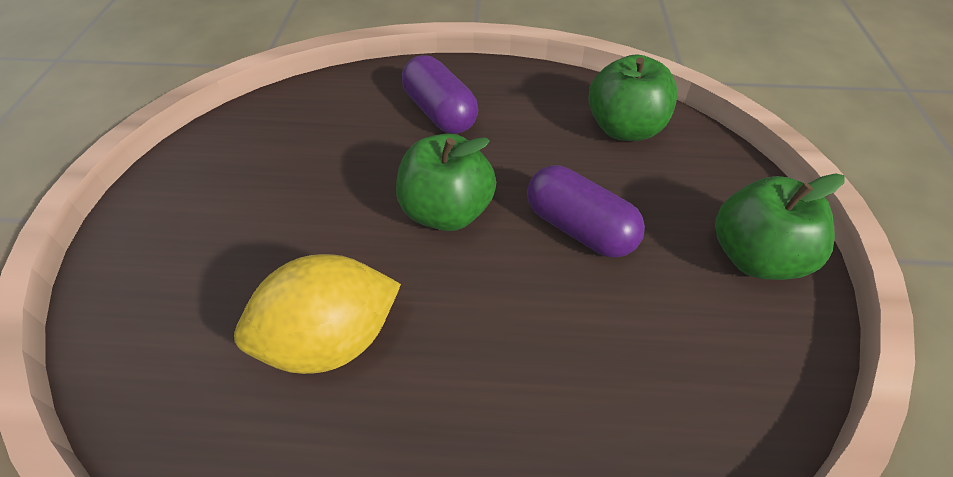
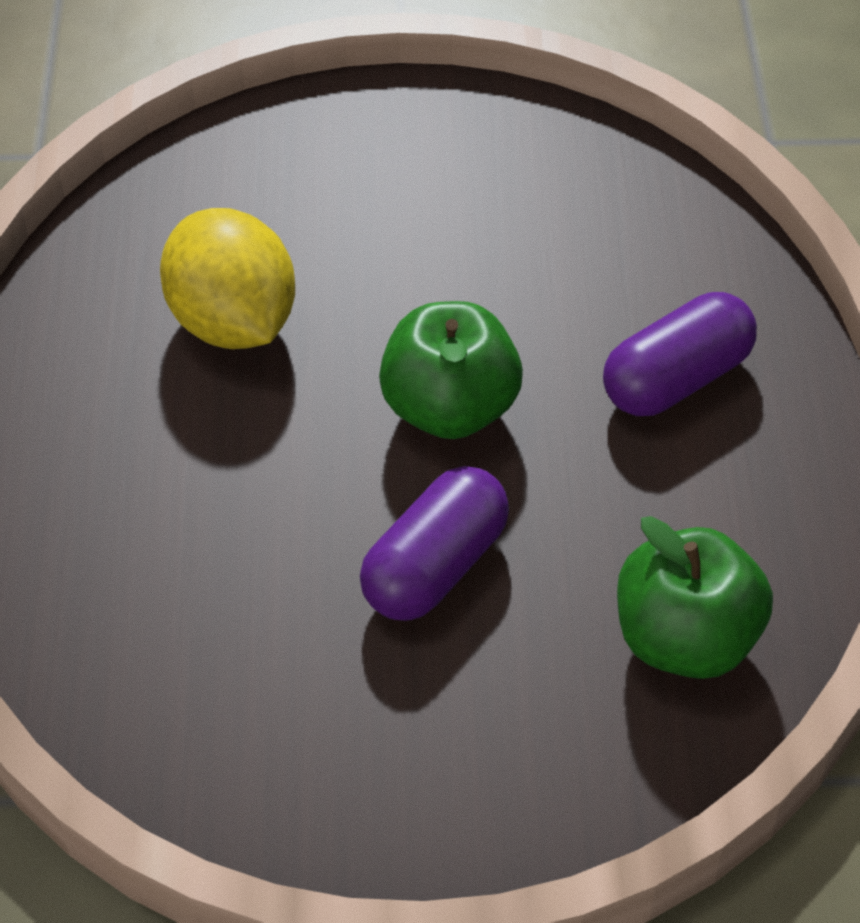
camera: 85 degrees right, 0 degrees up
green apple [715,173,845,280] -> none

